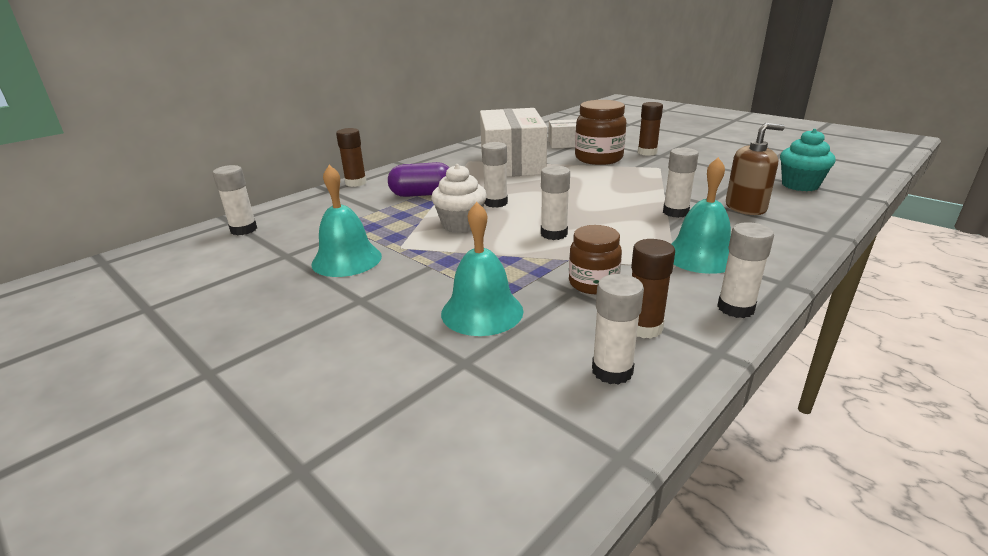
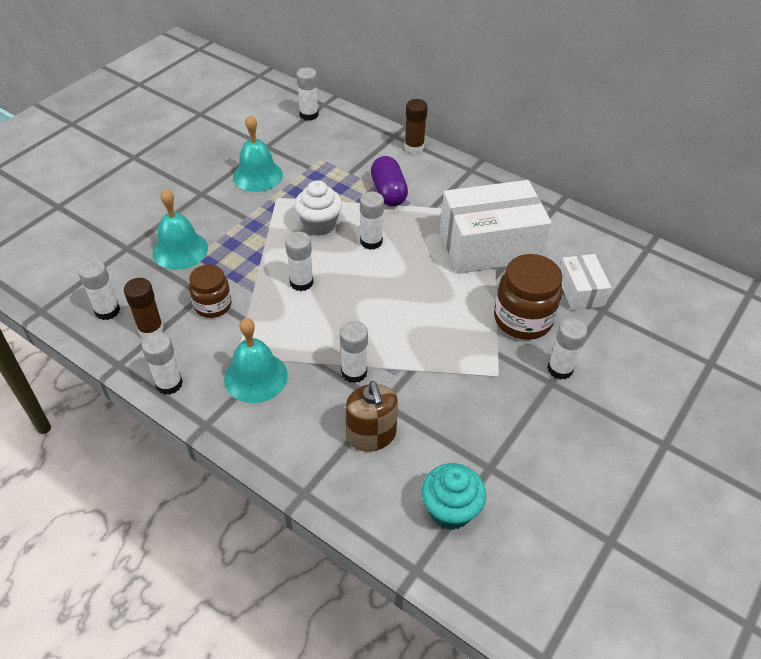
camera: 80 degrees right, 20 degrees up
brown glue stick [638,102,663,156] -> white glue stick [547,318,587,379]

